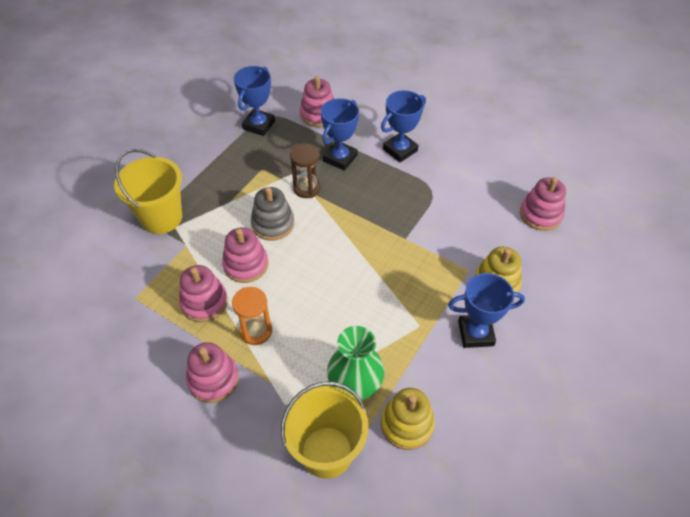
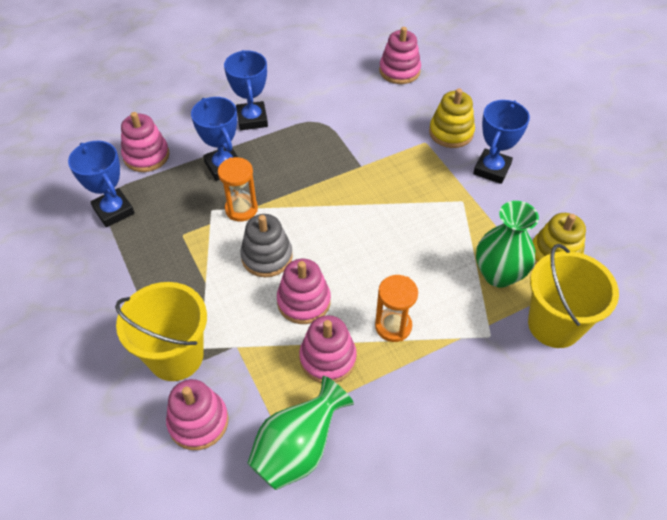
camera: 60 degrees left, 0 degrees up
pink stacking toy [186,342,239,403] -> pink stacking toy moved to [166,379,229,450]
brown hourglass [290,144,321,198] -> orange hourglass [218,157,258,221]
none -> green vase [248,376,354,490]

